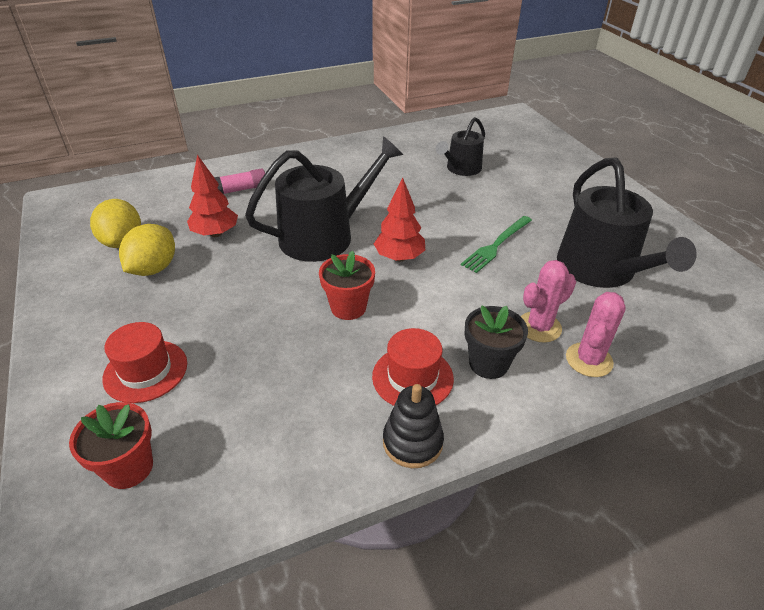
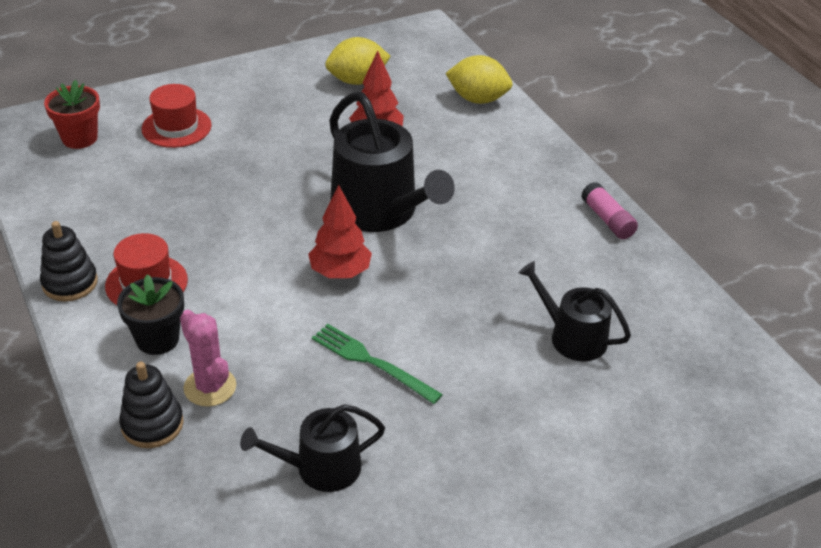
camera: 85 degrees right, 0 degrees up
yellow lemon [119,224,175,276] -> yellow lemon moved to [445,55,512,104]
pink glue stick [214,168,265,194] -> pink glue stick moved to [581,182,638,239]
red flower pot [319,251,375,320] -> none
black watering can [557,157,697,288] -> black watering can [240,404,385,492], size x0.57
pink cactus [566,292,626,377] -> black stacking toy [119,362,184,448]

